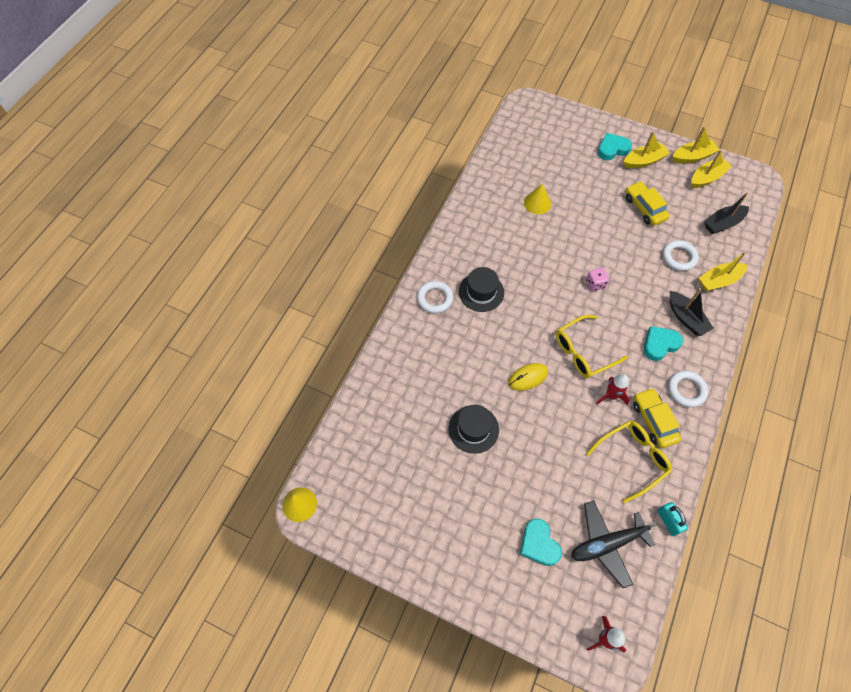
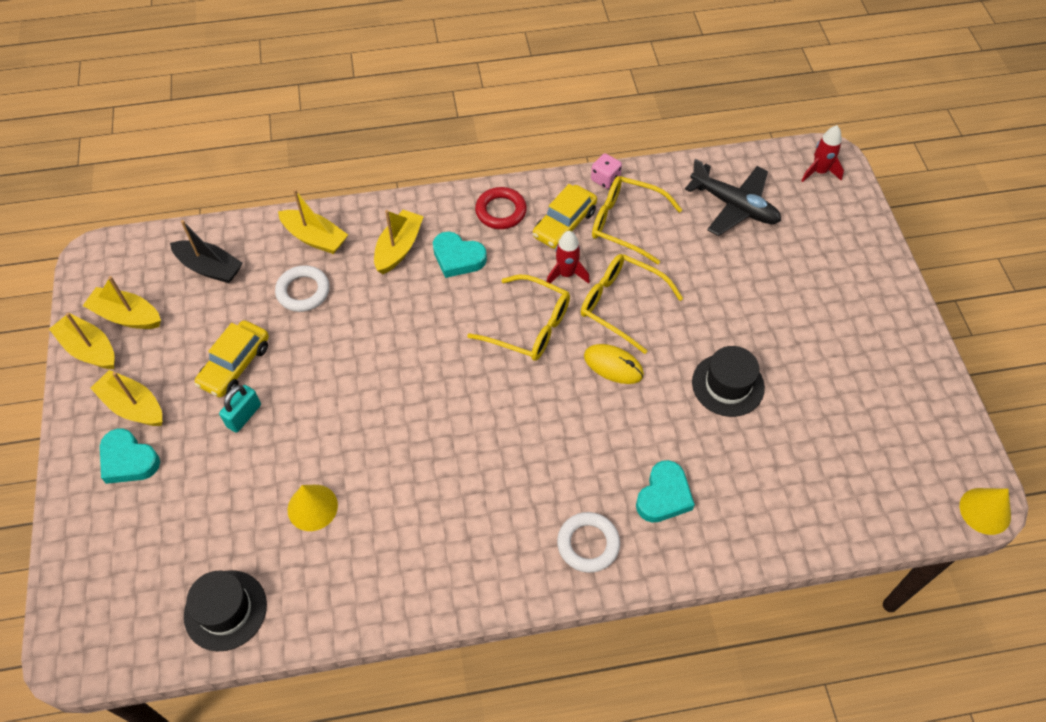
camera: 125 degrees left, 5 degrees down
black hat [459,267,504,312] -> black hat moved to [184,570,267,652]
turquoise heart [520,519,562,566] -> turquoise heart moved to [636,460,695,523]
pink dice [586,268,609,291] -> pink dice moved to [591,153,622,189]
turquoise padlock [657,502,688,536] -> turquoise padlock moved to [219,385,261,433]
white ring [668,371,708,407] -> red ring [475,187,527,229]
black boat [670,288,714,336] -> yellow boat [374,210,424,274]
none -> yellow glasses [581,254,683,354]

